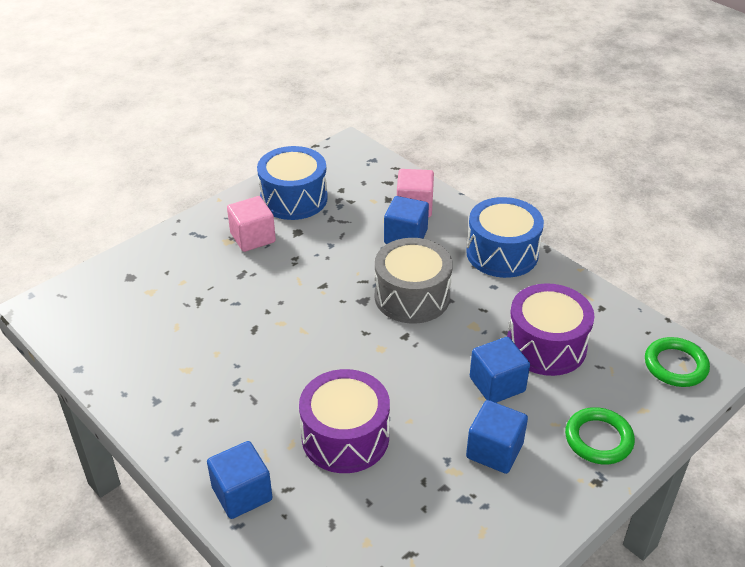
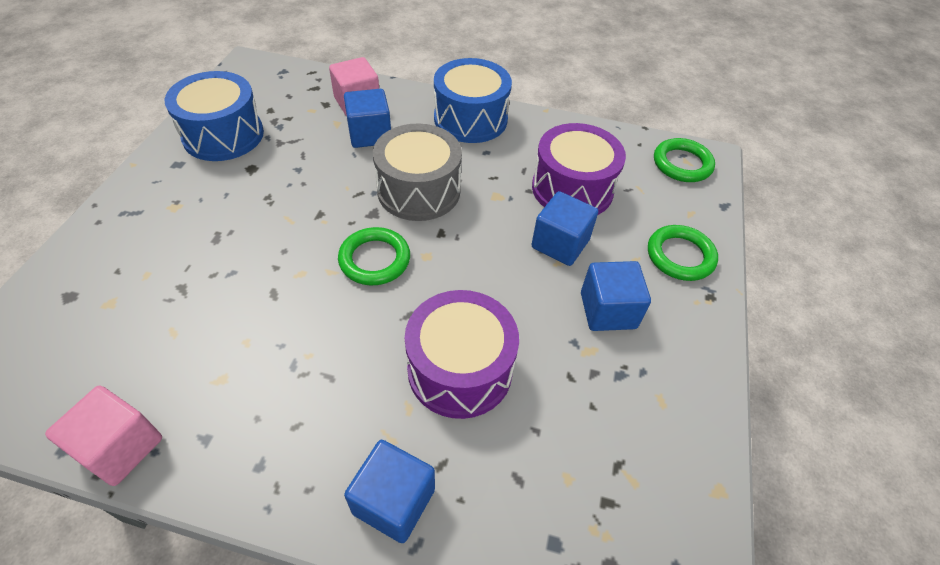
camera: 35 degrees left, 10 degrees up
pink cube [227,196,276,252] -> pink cube moved to [45,385,162,486]
none -> green ring [338,227,410,285]

